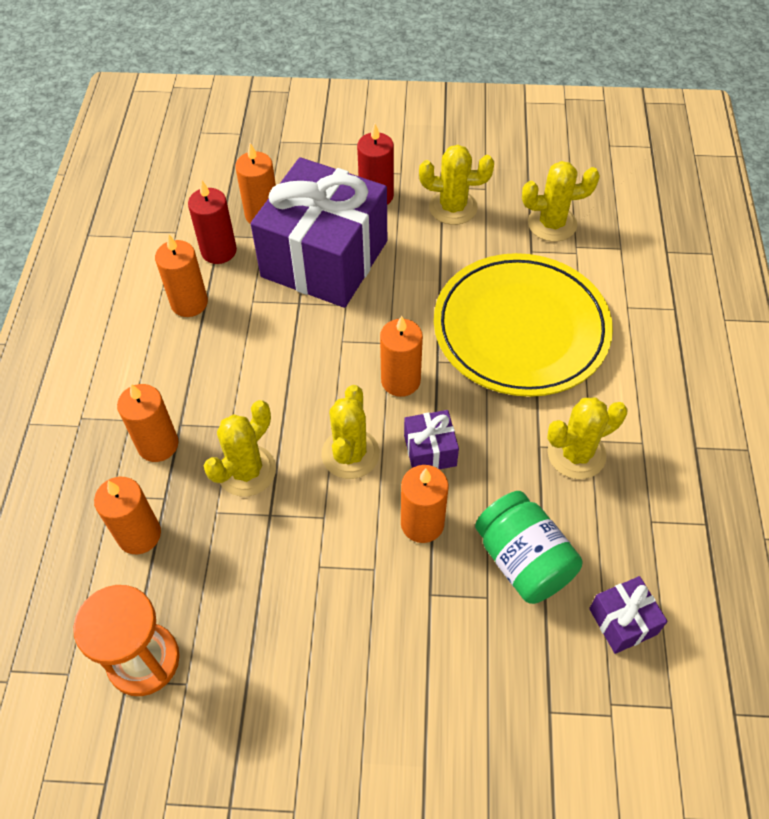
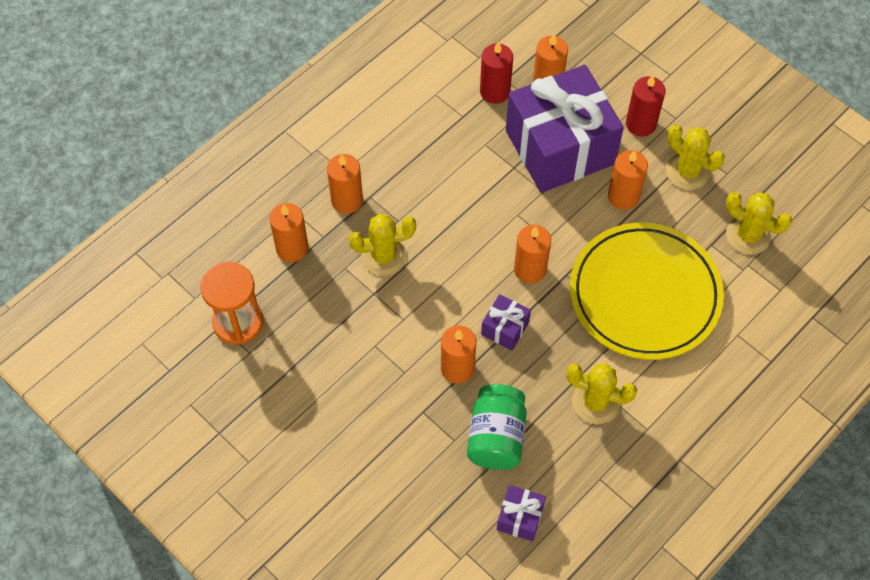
camera: 40 degrees right, 5 degrees up
orange candle [155,234,208,317] -> orange candle moved to [608,150,648,210]
yellow cactus [321,385,380,479] -> none

